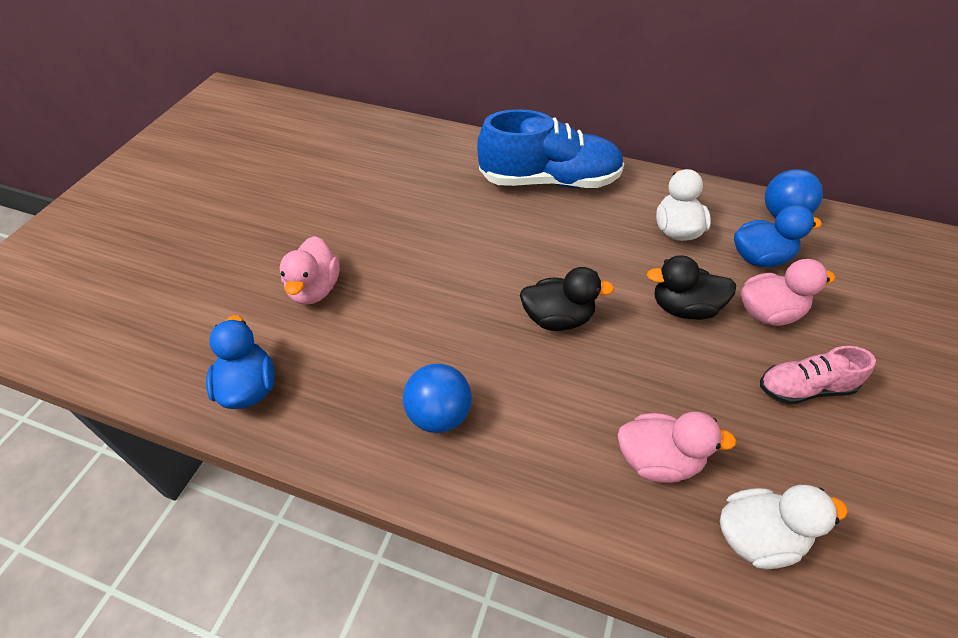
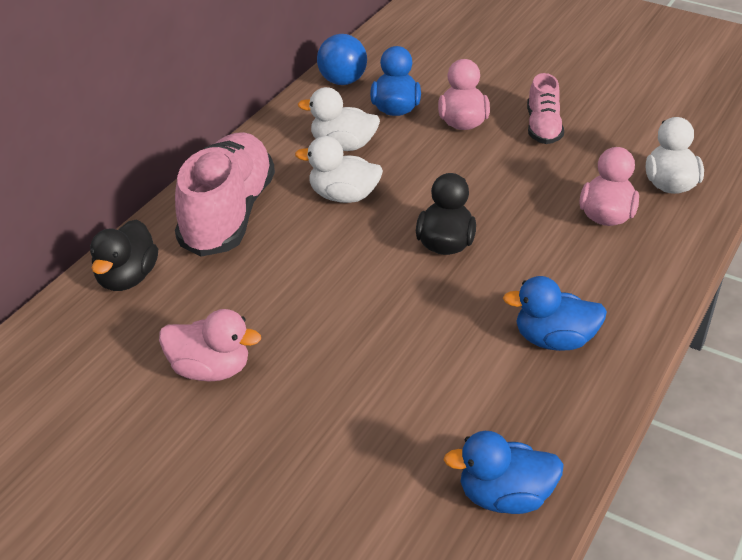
camera: 80 degrees left, 10 degrees down
pink duck [280,236,340,305] -> pink duck moved to [159,309,261,382]
blue ball [403,364,472,433] -> blue duck [503,276,607,351]
blue shoe [477,109,625,188] -> pink shoe [175,132,275,257]
black duck [647,255,736,320] -> black duck moved to [90,219,158,291]
none -> white duck [295,136,383,203]

